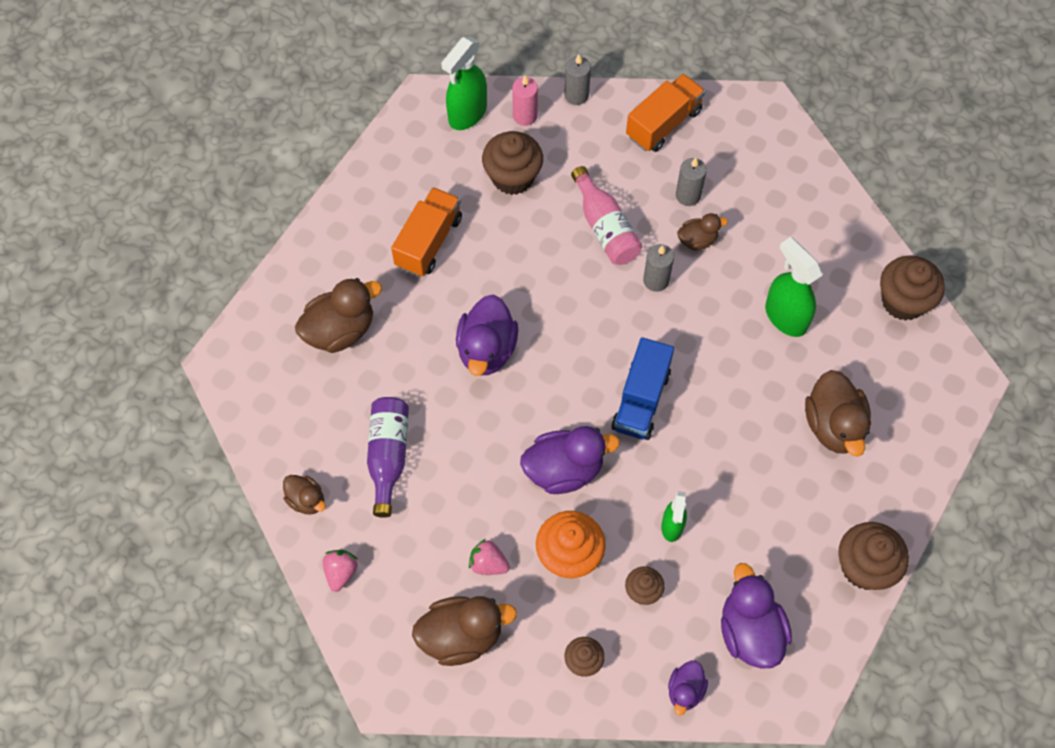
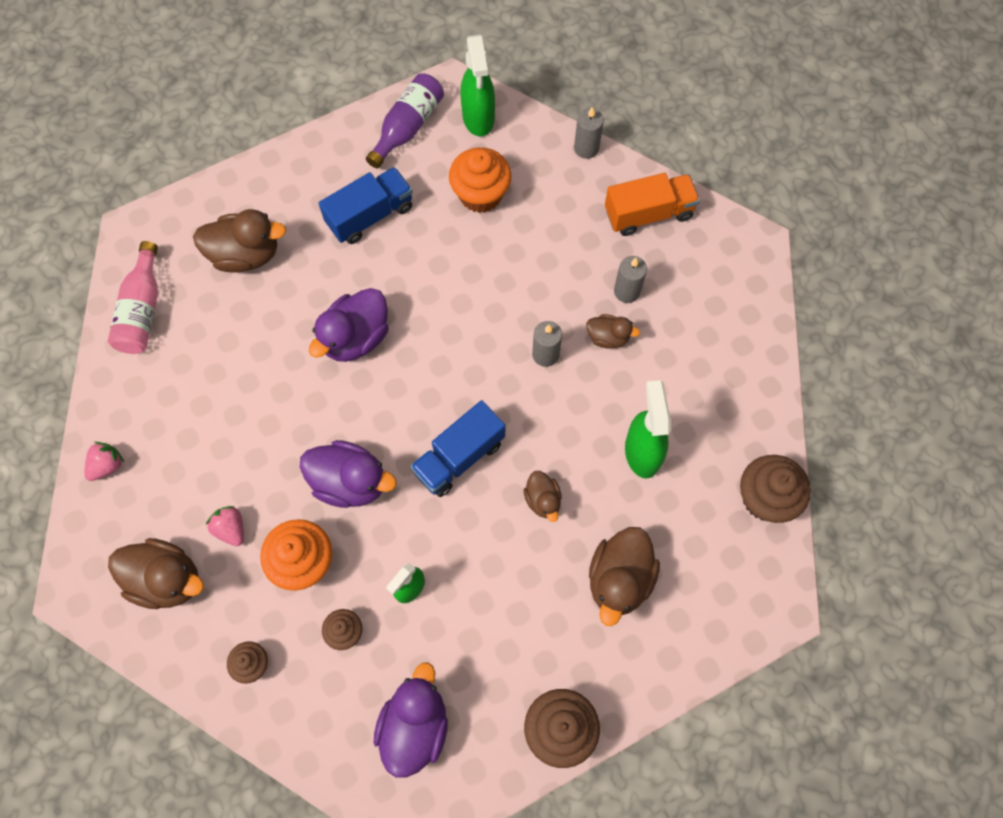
camera: 30 degrees right, 5 degrees up
brown duck [283,475,326,515] -> brown duck moved to [523,471,562,522]
purple bottle [367,397,409,518] -> purple bottle moved to [366,73,444,168]
orange truck [391,187,462,277] -> blue truck [319,167,413,244]
green spray bottle [441,37,487,130] -> green spray bottle turned 75 degrees counterclockwise [460,35,495,136]
brown cupcake [482,131,543,195] -> orange cupcake [449,147,512,213]
pink candle [512,76,538,126] -> none
pink bottle [571,166,642,265] -> pink bottle moved to [108,241,158,354]
purple duck [668,660,708,715] -> none

